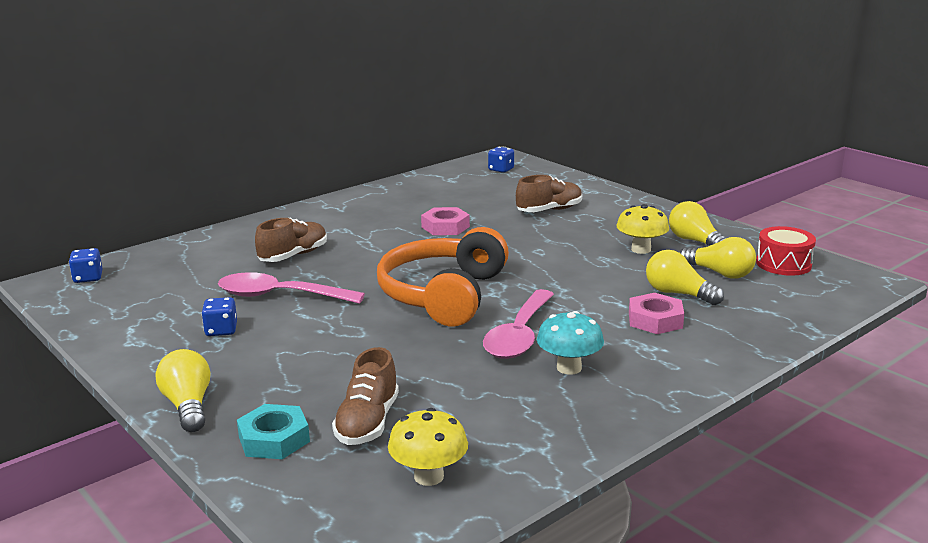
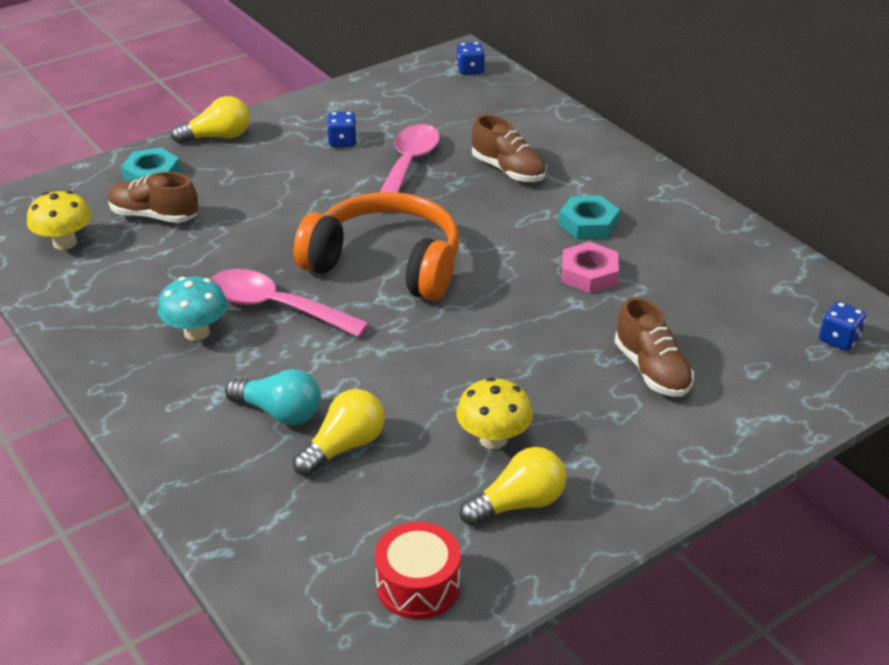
camera: 95 degrees right, 15 degrees up
pink nut [629,293,684,334] -> turquoise light bulb [225,369,321,425]
yellow light bulb [679,237,756,279] -> none
none -> turquoise nut [559,195,620,240]

